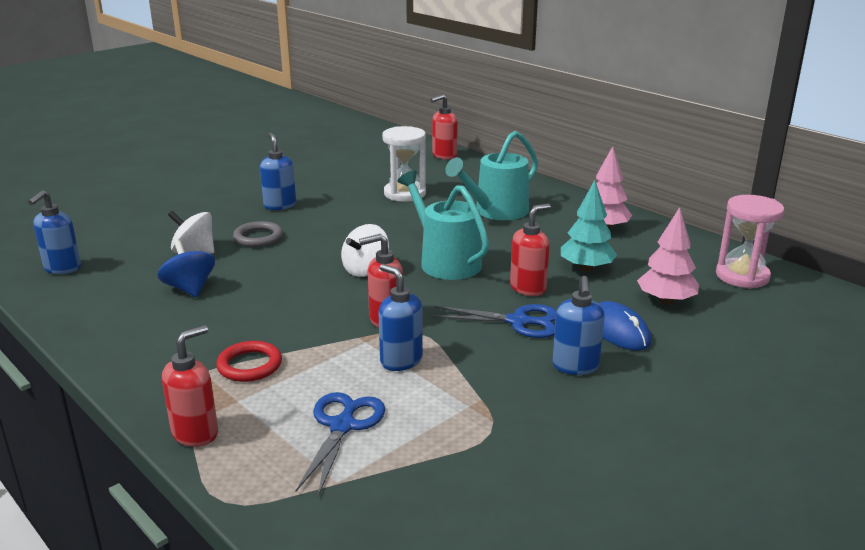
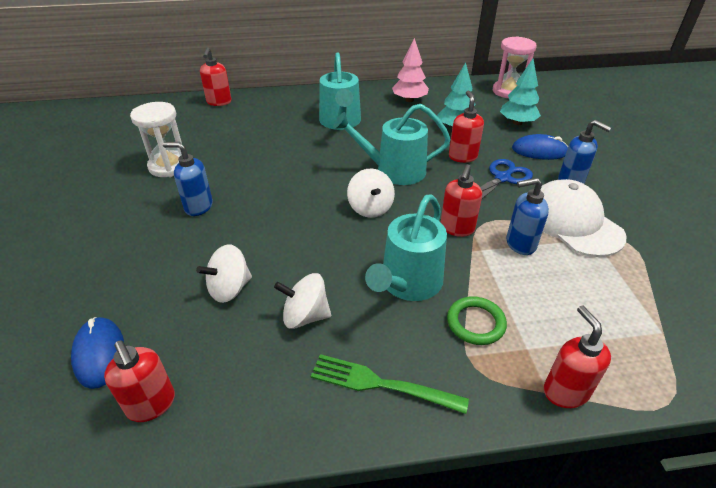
camera: 55 degrees left, 15 degrees up
blue soap dispenser [28,190,81,274] -> red soap dispenser [104,340,175,422]
blue spinning top [157,240,215,297] -> white spinning top [274,273,331,329]
red ring [216,341,282,382] -> green ring [447,296,507,345]
grey ring [233,221,283,247] -> none
blue scissors [295,392,385,496] -> none
white hourglass [382,126,426,202] -> white hourglass moved to [130,102,182,177]
pink tree [637,207,699,305] -> turquoise tree [500,59,541,125]
none -> blue mouse [71,317,124,389]
none -> green fork [311,354,469,414]
none -> turquoise watering can [365,194,447,301]
none -> white cap [540,179,626,257]

